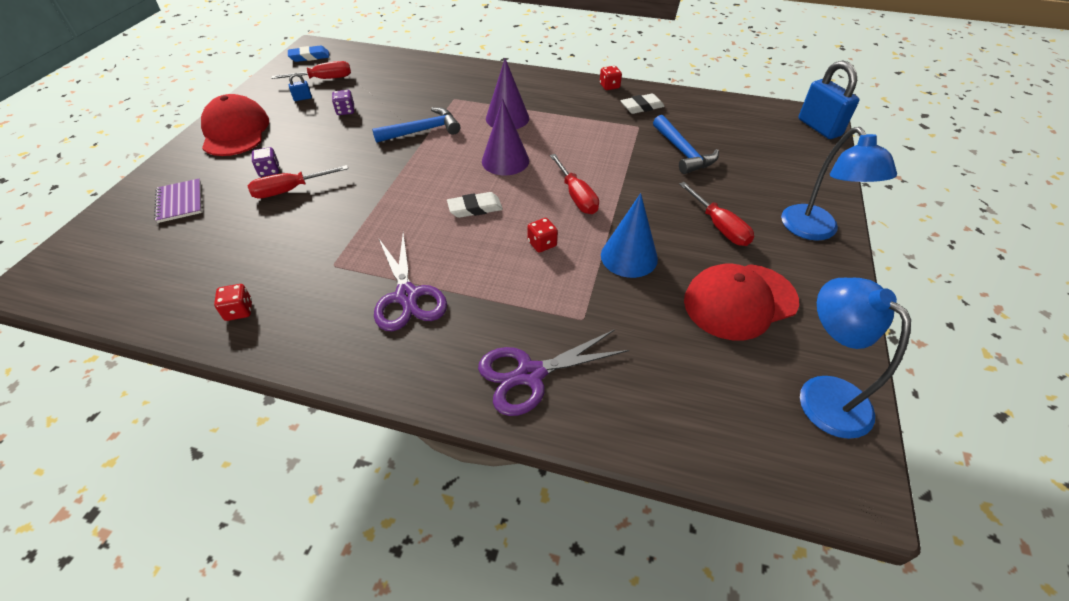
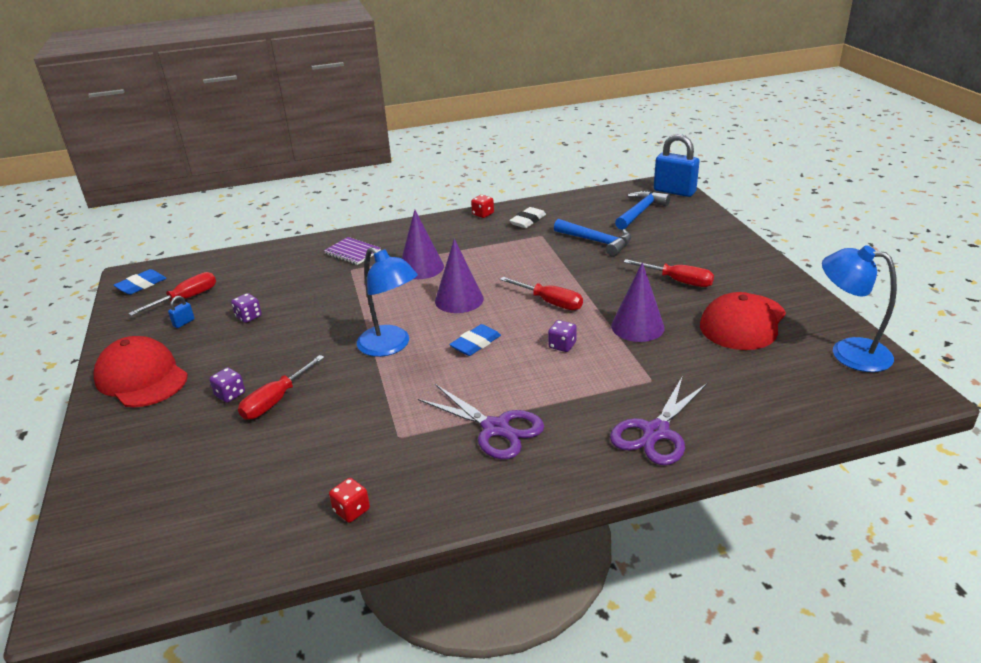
camera: 30 degrees left, 15 degrees down
purple notebook [154,178,202,223] -> purple notebook moved to [324,237,381,265]
blue hammer [372,107,460,143] -> blue hammer moved to [615,191,670,230]
white eraser [447,192,503,218] -> blue eraser [449,324,501,356]
red dice [527,218,558,253] -> purple dice [548,320,577,352]
blue cone [601,193,658,278] -> purple cone [611,262,665,342]
blue lamp [781,127,897,240] -> blue lamp moved to [357,247,418,357]

